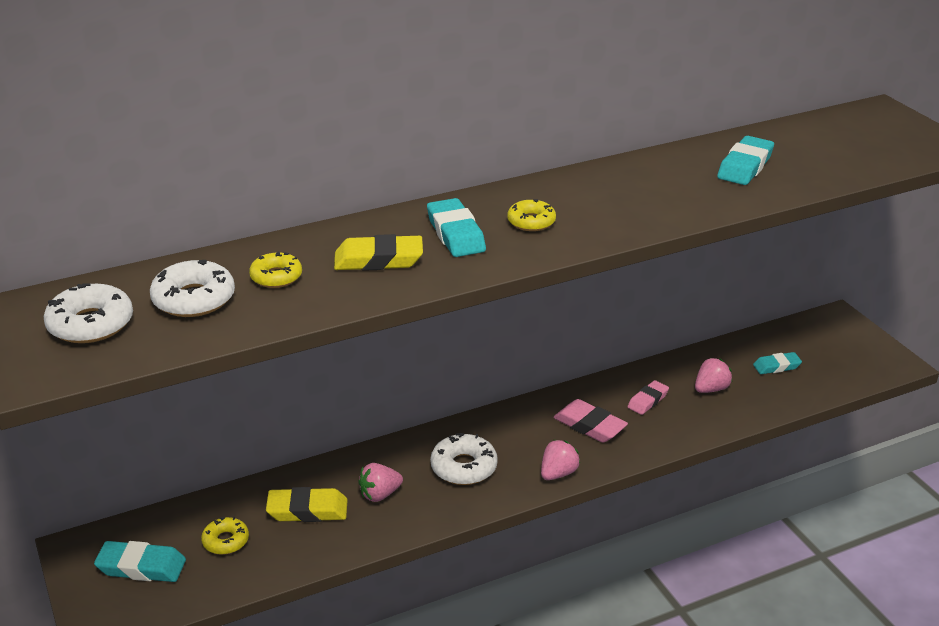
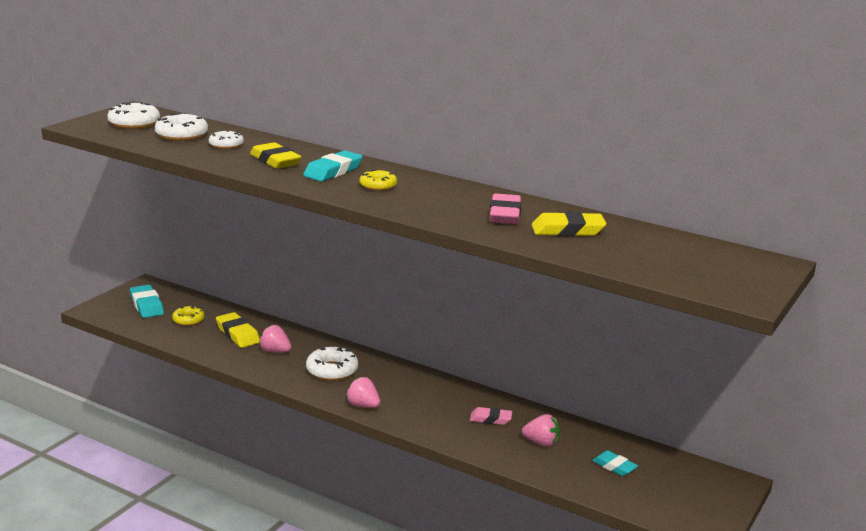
camera: 55 degrees right, 10 degrees down
yellow donut [249,251,302,288] -> white donut [209,130,244,149]
pink strawberry [541,440,580,480] -> pink strawberry turned 150 degrees counterclockwise [346,377,380,408]
pink eraser [553,399,628,443] -> pink eraser moved to [490,194,521,224]
turquoise eraser [717,136,774,185] -> yellow eraser [532,211,606,236]

